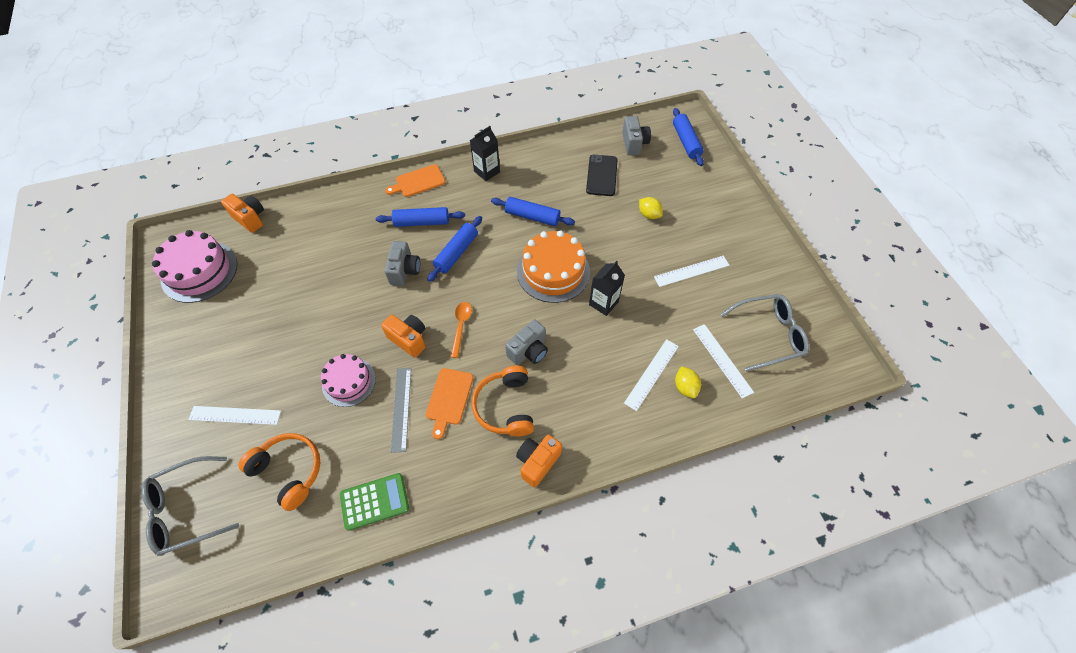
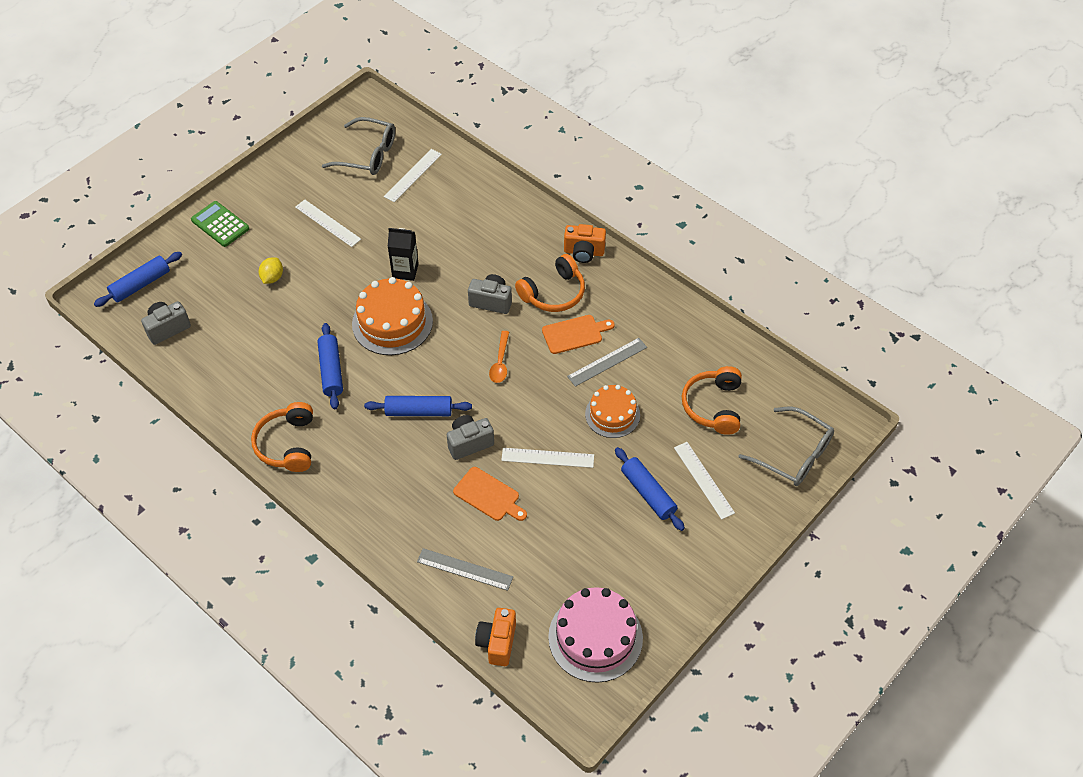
camera: 120 degrees left, 5 degrees down
pink cake [321,354,376,407] -> orange cake [585,385,640,438]
green calculator [340,473,409,531] -> green calculator moved to [191,201,249,247]
blue rolling pin [376,207,465,227] -> blue rolling pin moved to [615,447,685,531]
orange camera [381,315,425,358] -> none
orange cutting board [385,164,446,197] -> orange cutting board moved to [453,467,527,521]
orange spoon [451,302,472,358] -> orange spoon turned 60 degrees counterclockwise [489,331,509,383]
black carton [470,126,500,181] -> orange headphones [251,402,313,472]
black phone [586,154,618,196] -> none
white ruler [624,339,679,411] -> white ruler moved to [501,448,594,468]
yellow lemon [675,366,701,398] -> none
grey glasses [720,294,809,372] -> grey glasses turned 150 degrees clockwise [322,117,395,175]
none -> grey ruler [417,548,513,591]

